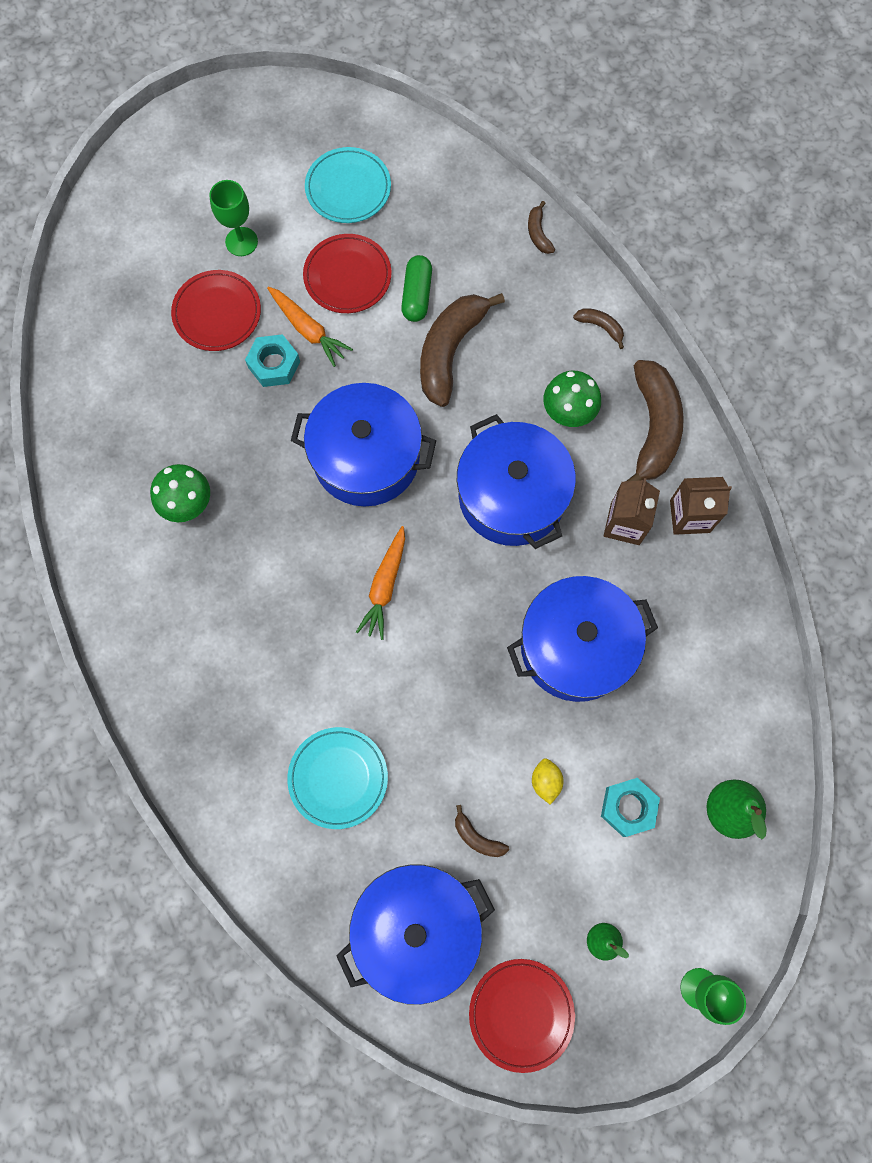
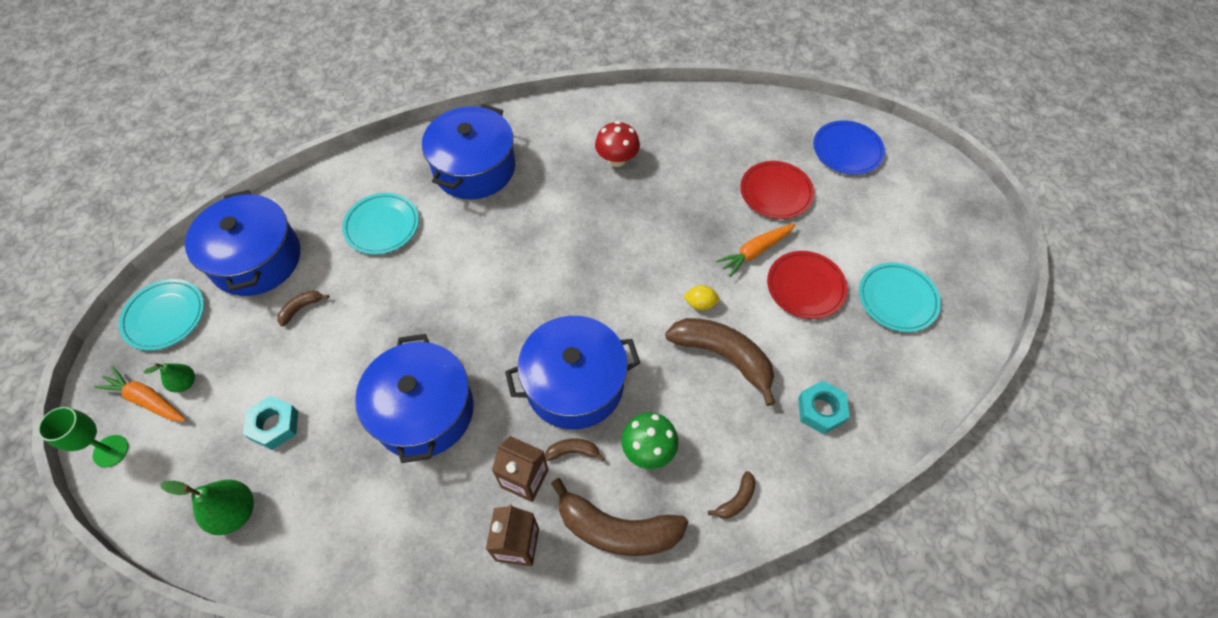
camera: 100 degrees right, 15 degrees down
green mushroom [150,464,210,522] -> red mushroom [595,121,640,167]
green goblet [209,180,258,256] -> none
turquoise nut [245,334,300,387] -> turquoise nut moved to [798,381,850,434]
blue pot [291,383,436,506] -> blue pot moved to [422,104,515,199]
orange carrot [356,526,405,640] -> orange carrot moved to [94,367,186,421]
green capsule [401,255,432,322] -> none
red plate [469,959,575,1073] -> turquoise plate [119,279,204,351]
brown banana [528,201,555,254] -> brown banana moved to [545,439,605,462]
yellow lemon [532,758,564,805] -> yellow lemon moved to [683,285,720,310]
none -> blue plate [813,120,885,175]

